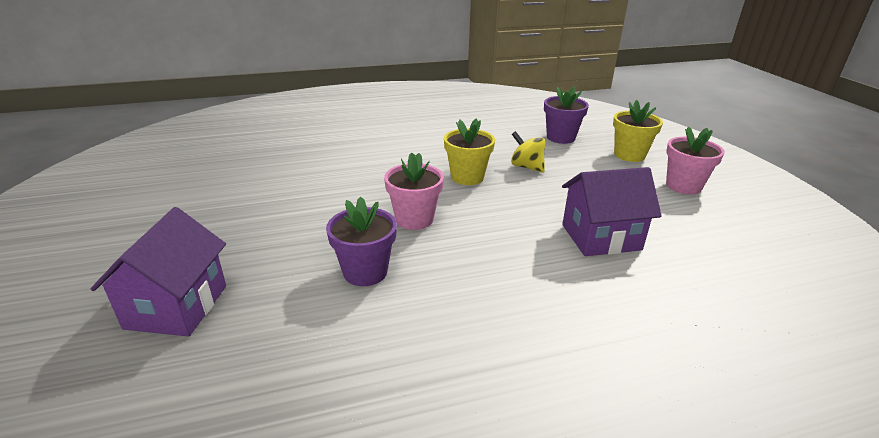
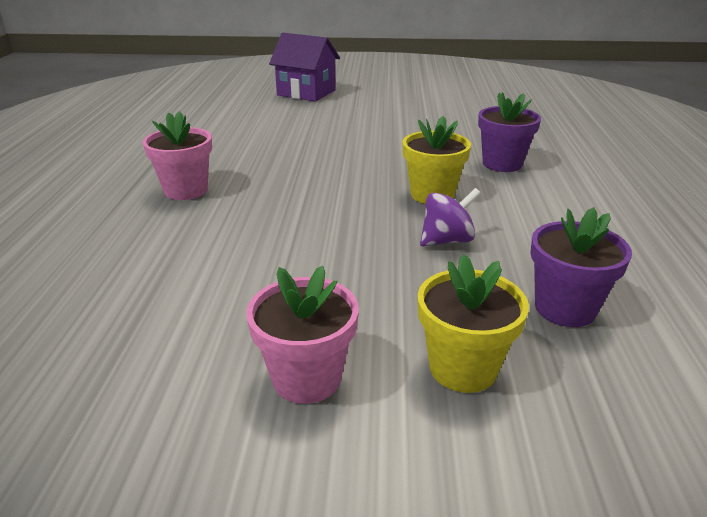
camera: 110 degrees right, 0 degrees up
purple flower pot [326,197,397,286] -> purple flower pot moved to [478,92,541,172]
pink flower pot [384,153,444,230] -> pink flower pot moved to [142,111,212,200]
yellow spinning top [511,131,545,173] -> purple spinning top [420,188,481,247]
purple house [562,167,662,256] -> none

